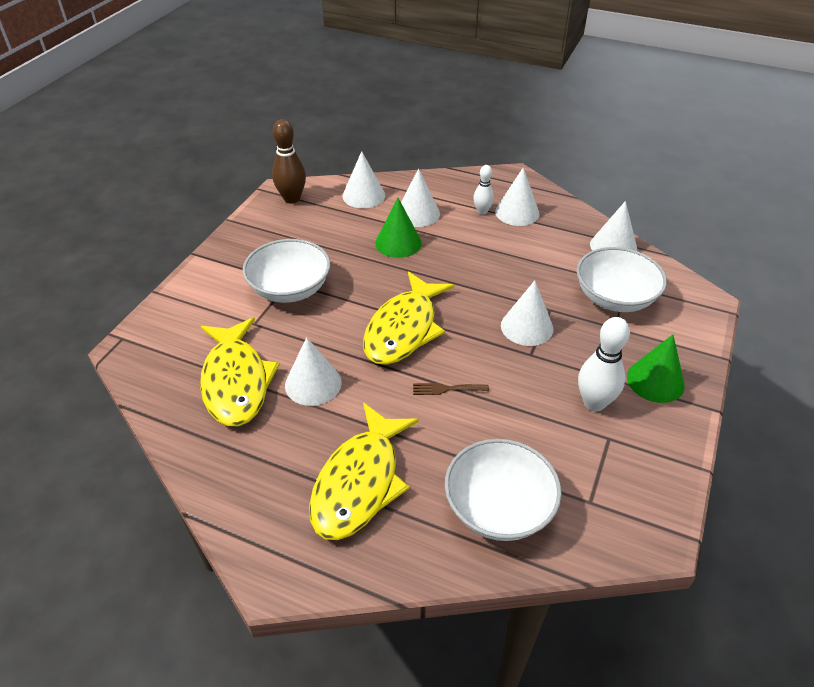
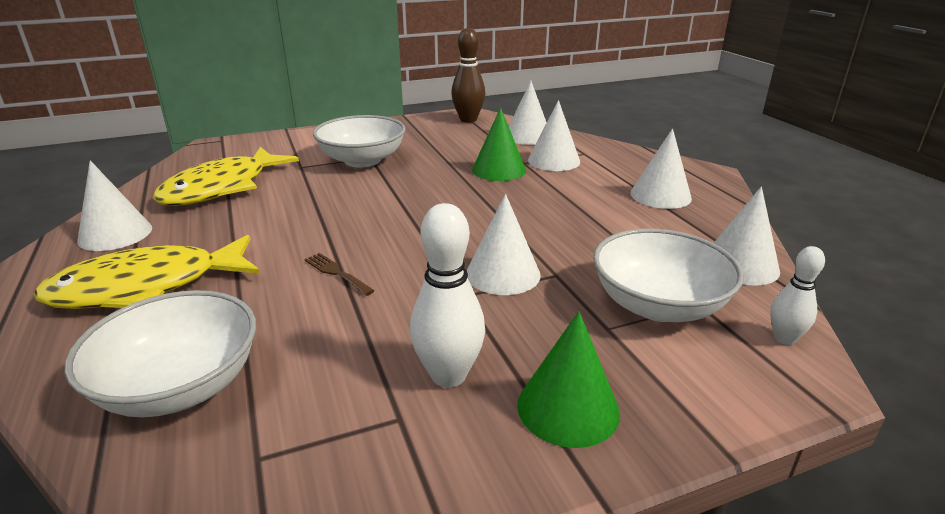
camera: 45 degrees right, 15 degrees down
white cone [285,337,342,406] -> white cone moved to [77,160,152,251]
yellow fish [363,272,454,365] -> none
white bowling pin [473,165,494,215] -> white bowling pin moved to [770,246,825,345]

